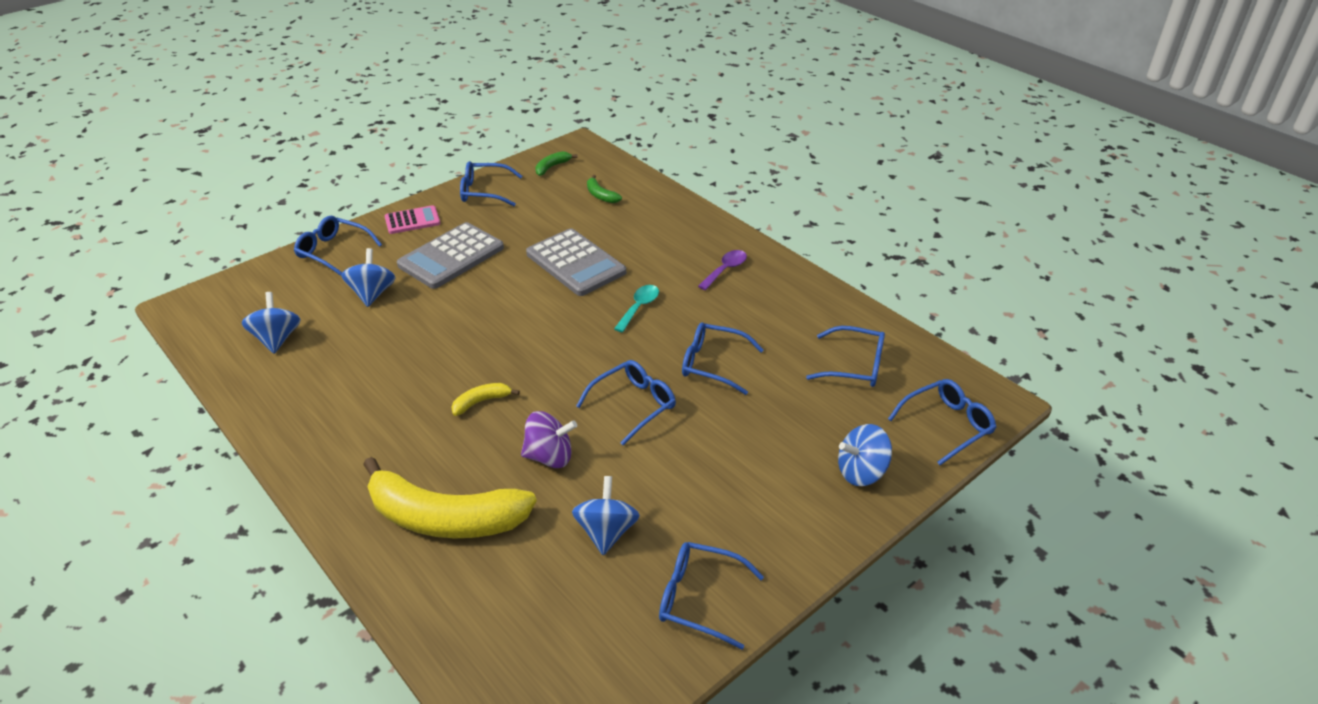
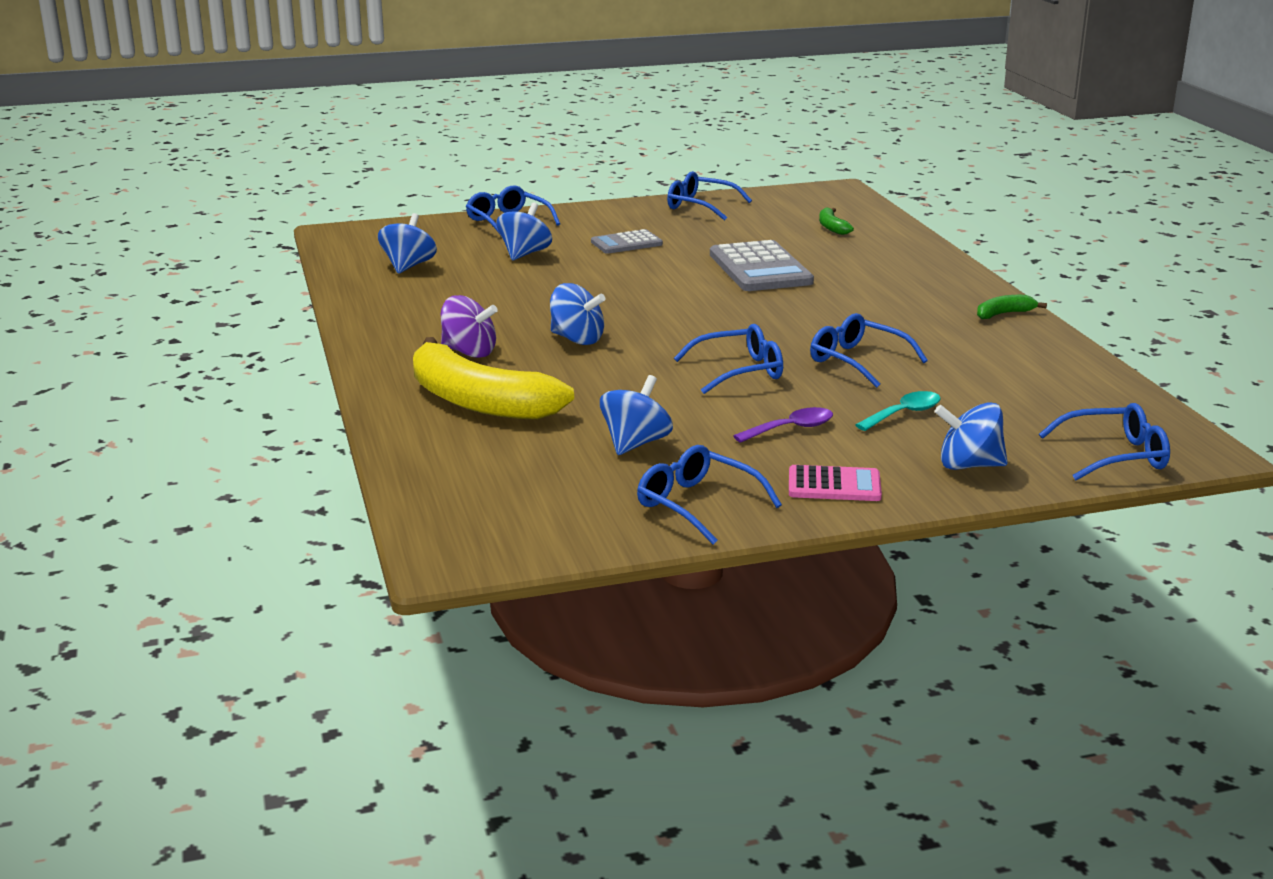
camera: 25 degrees right, 15 degrees down
pink calculator [385,205,440,234] -> pink calculator moved to [789,465,882,501]
grey calculator [397,222,504,289] -> grey calculator [591,229,663,254], size x0.58
yellow banana [451,383,520,416] -> blue spinning top [550,283,605,345]
purple spinning top [521,411,577,468] -> purple spinning top moved to [441,295,498,358]
green banana [535,151,578,176] -> green banana moved to [977,295,1047,319]
turquoise spoon [614,285,659,332] -> turquoise spoon moved to [856,391,941,431]
purple spoon [698,250,747,290] -> purple spoon moved to [733,407,833,443]
blue glasses [806,326,885,387] -> none

